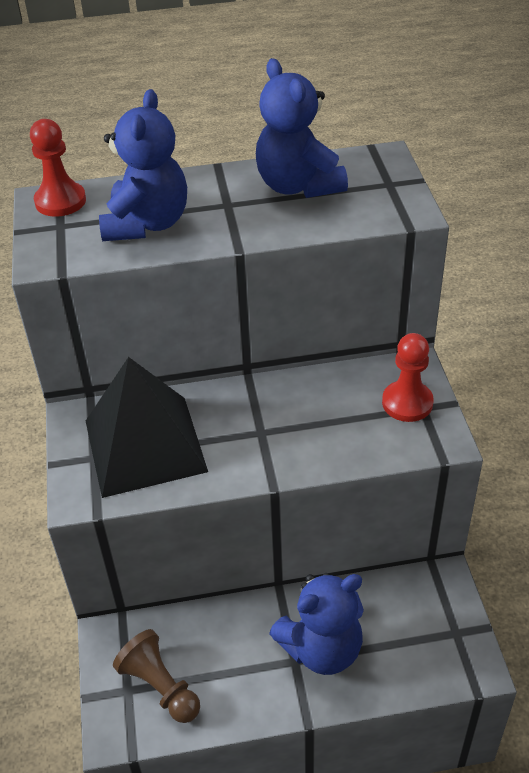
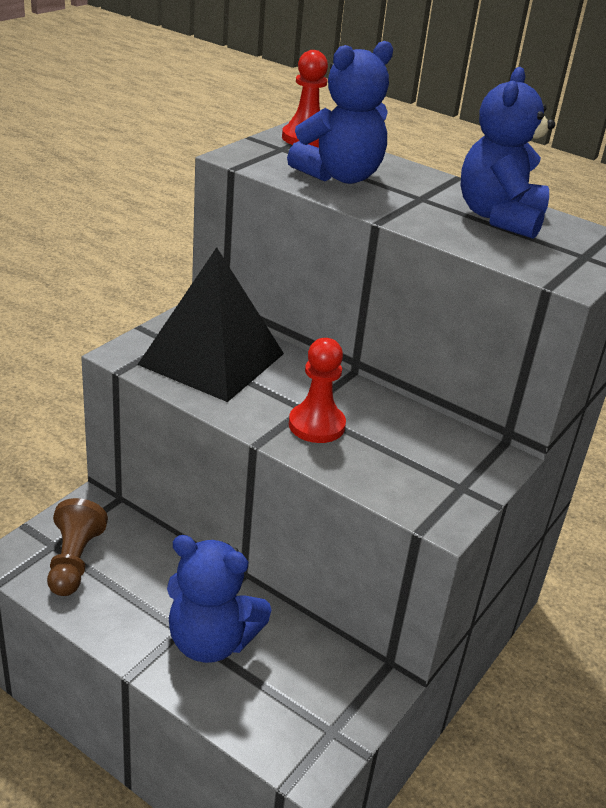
camera: 40 degrees right, 10 degrees down
red pawn [382,333,434,422] -> red pawn moved to [289,338,346,443]

